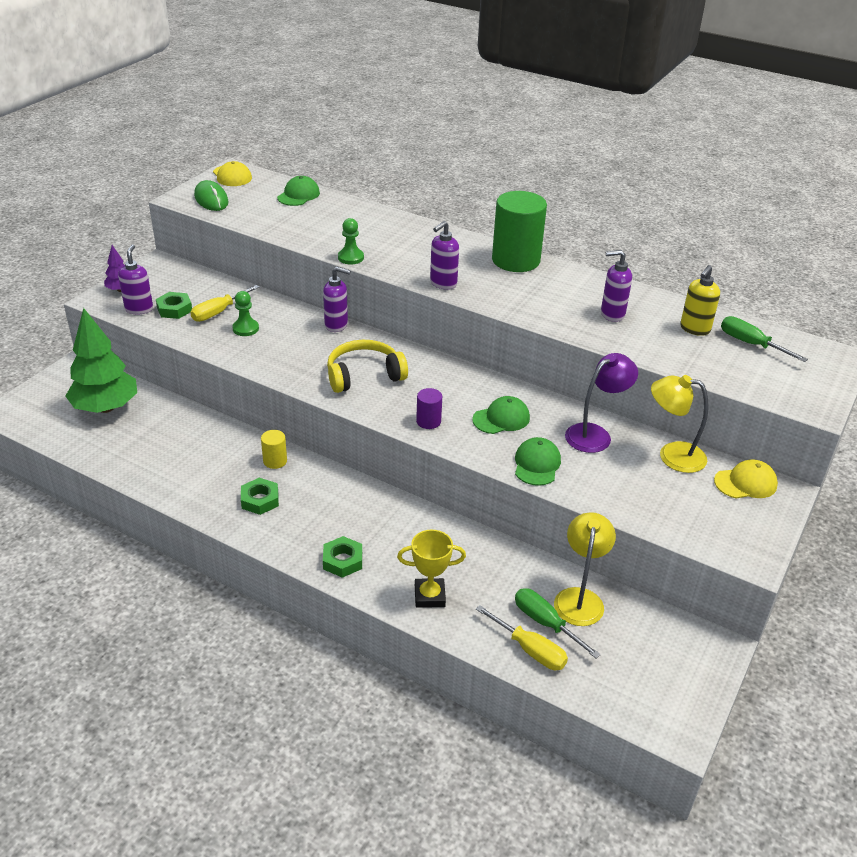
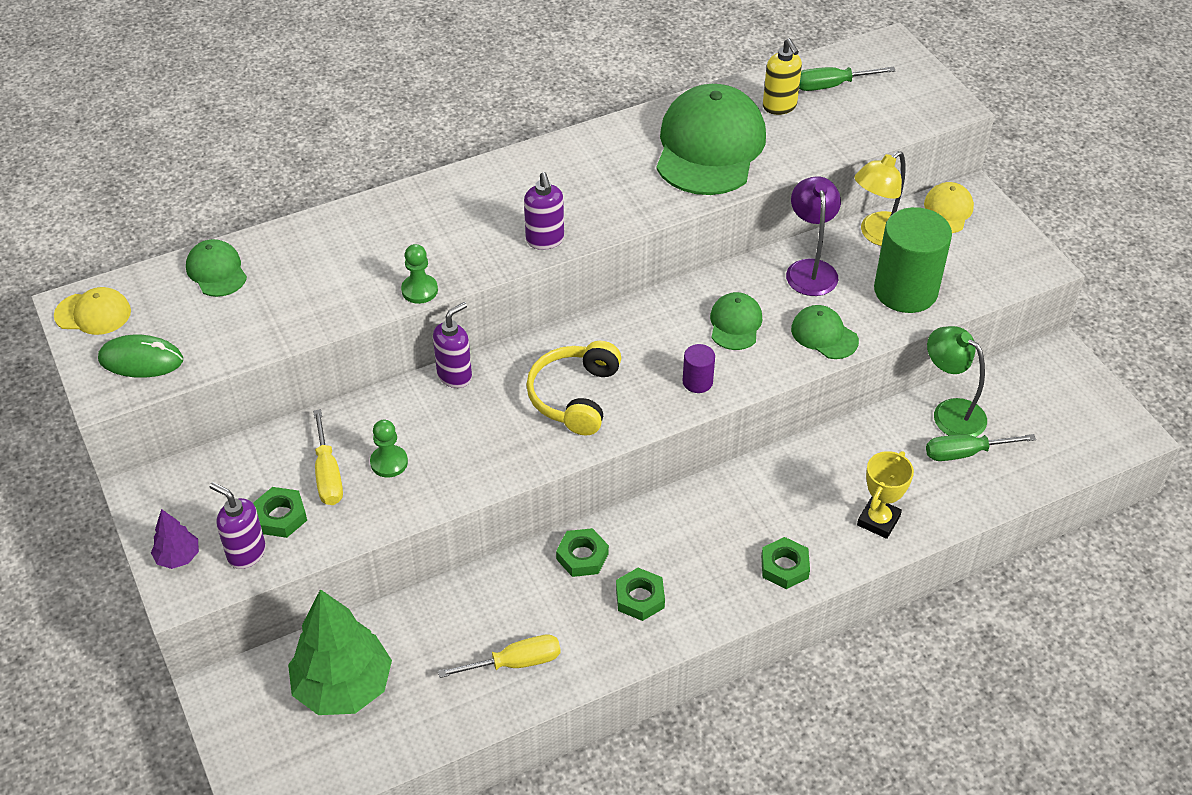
camera: 55 degrees left, 10 degrees up
yellow cylinder [261,430,287,469] -> green nut [556,528,609,577]
yellow screwdriver [476,605,568,670] -> yellow screwdriver moved to [438,635,561,678]
green cylinder [492,191,547,272] -> green cylinder moved to [874,207,952,313]
yellow lamp [554,512,616,626] -> green lamp [927,326,987,437]
purple soap dispenser [601,250,632,322] -> green cap [656,84,766,195]

